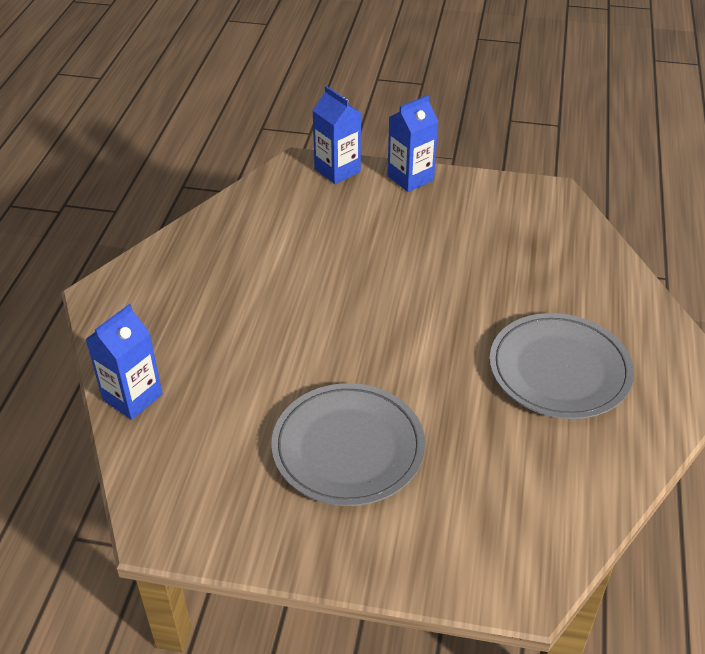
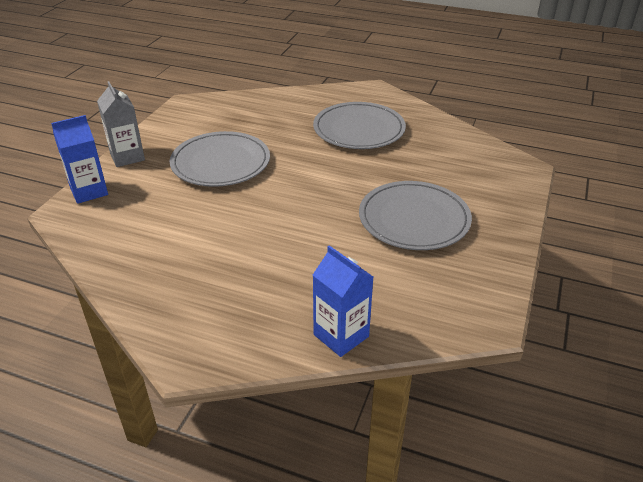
camera: 80 degrees left, 5 degrees down
blue carton [387,95,438,192] -> grey carton [97,81,145,167]
none -> grey plate [170,131,270,187]

